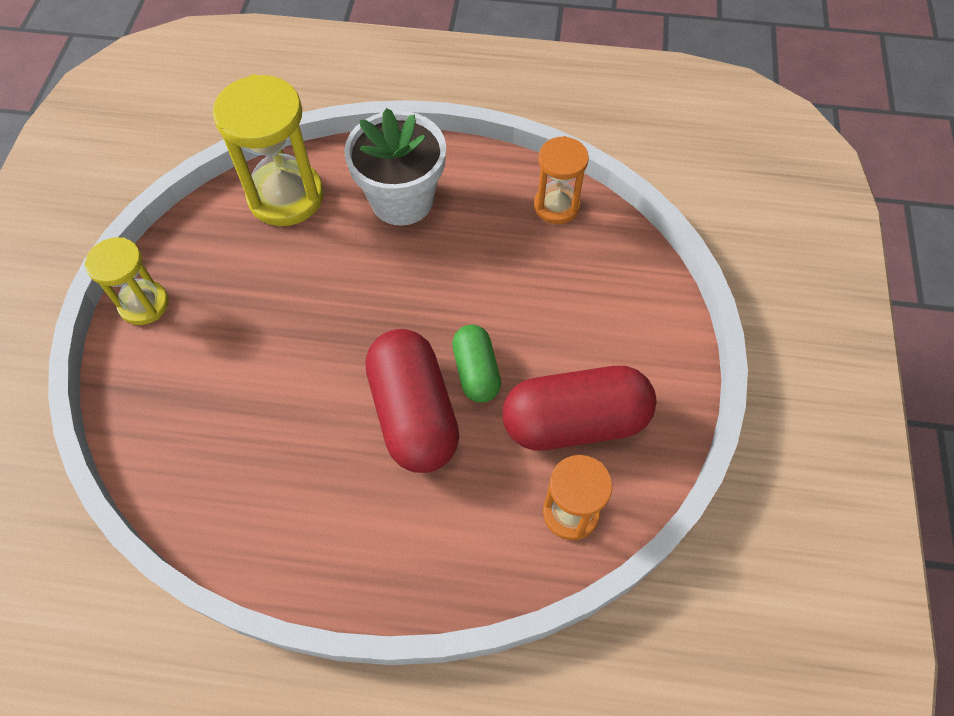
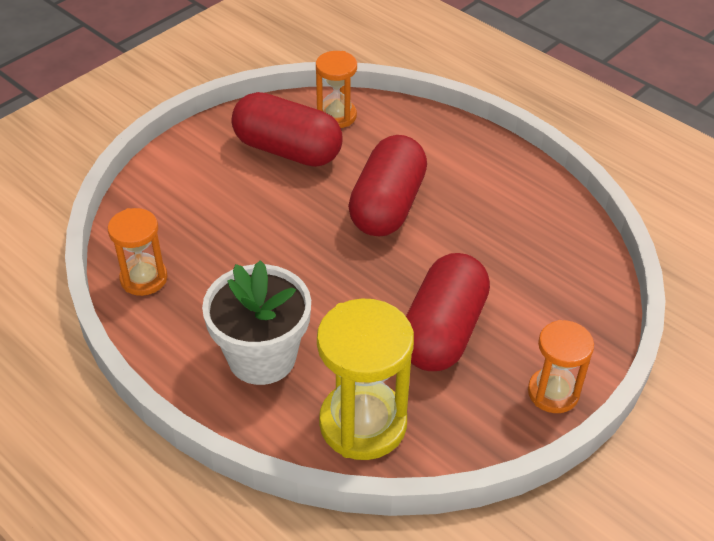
camera: 145 degrees left, 15 degrees down
yellow hourglass [84,237,169,325] -> orange hourglass [528,320,594,413]
green capsule [452,325,501,403] -> none
none -> red capsule [406,253,490,371]

